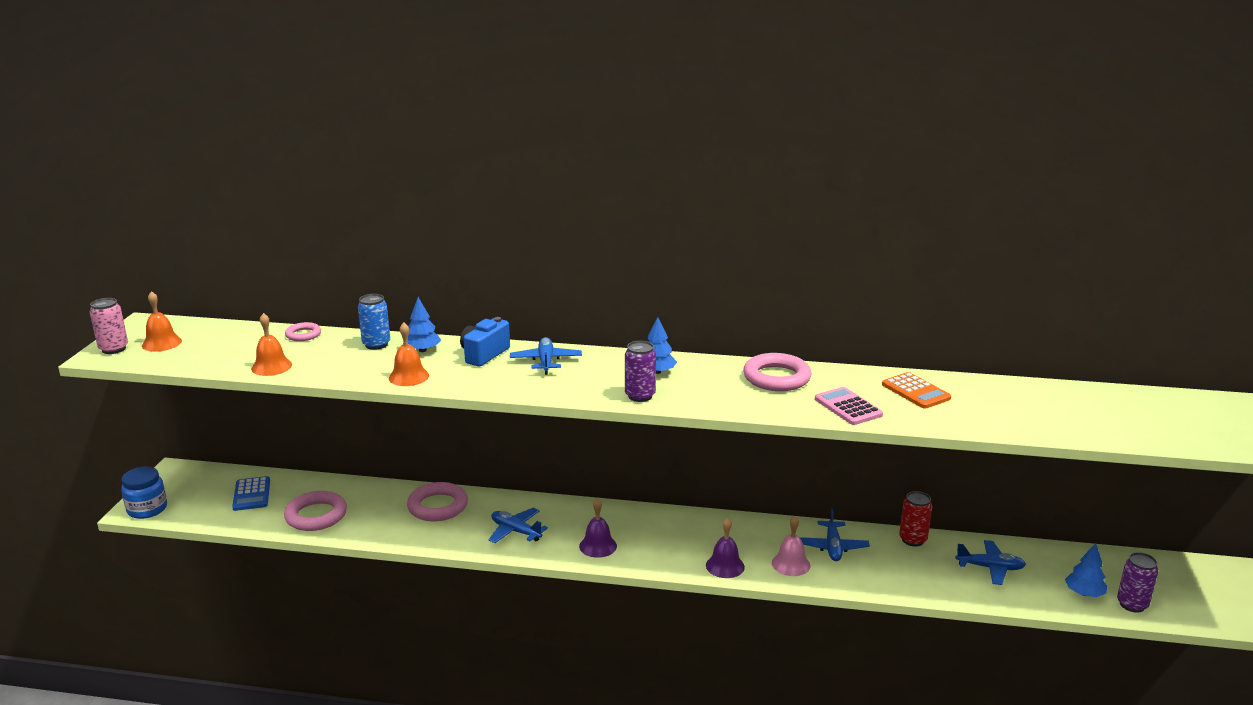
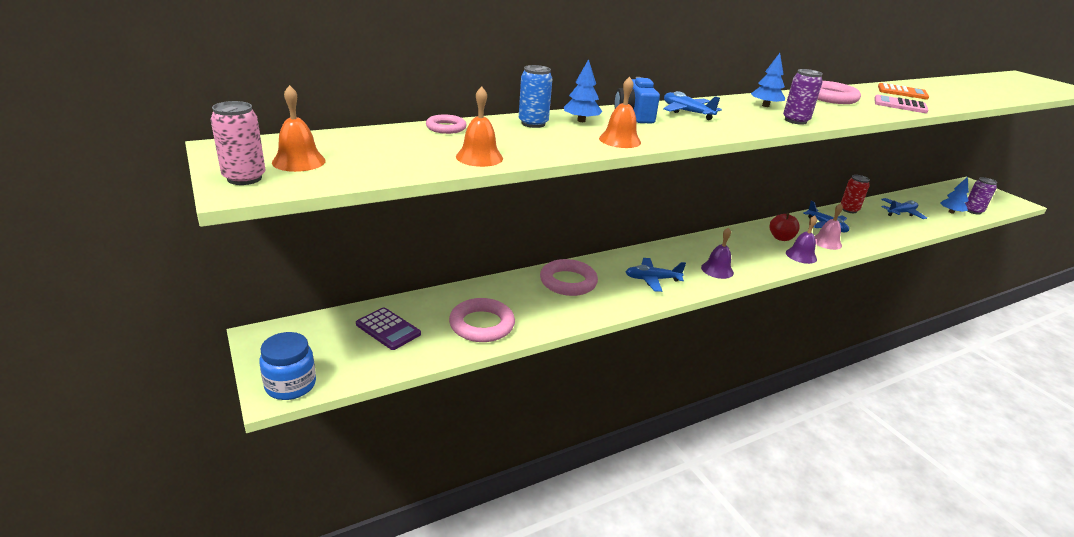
camera: 40 degrees left, 5 degrees up
blue calculator [232,476,270,511] -> purple calculator [356,307,421,350]
none -> red apple [770,213,800,241]

